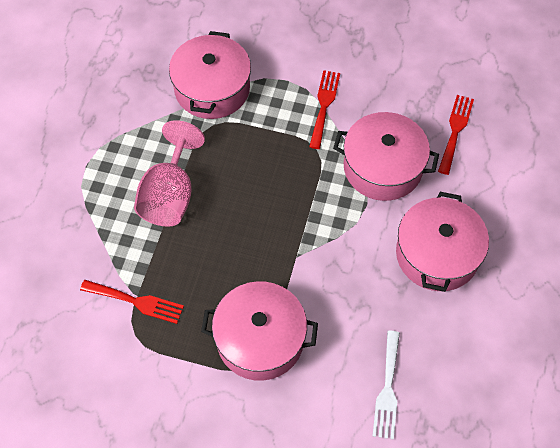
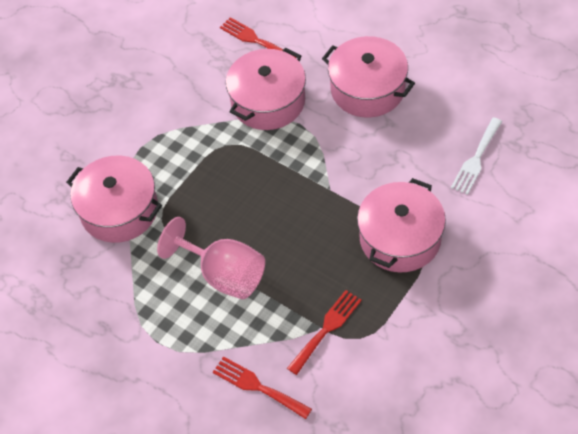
camera: 65 degrees left, 5 degrees down
red fork [309,70,340,149] -> red fork moved to [213,356,312,419]
white fork [373,331,400,440] -> white fork turned 90 degrees clockwise [451,117,502,195]

